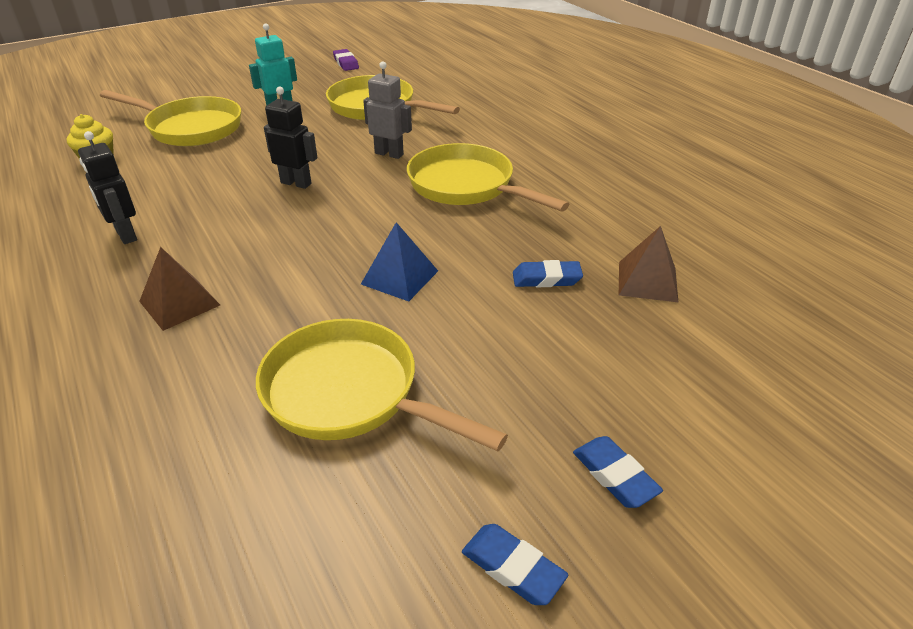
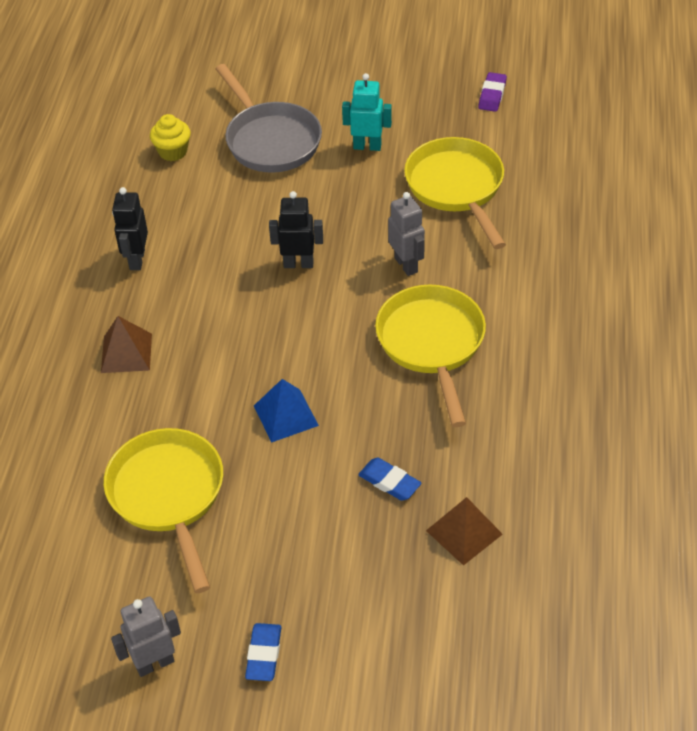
camera: 40 degrees right, 10 degrees up
yellow pan [100,90,241,146] -> grey pan [215,64,322,173]
black robot [264,86,317,189] -> black robot turned 60 degrees counterclockwise [269,191,323,268]
blue eraser [462,524,568,605] -> grey robot [111,596,181,677]

